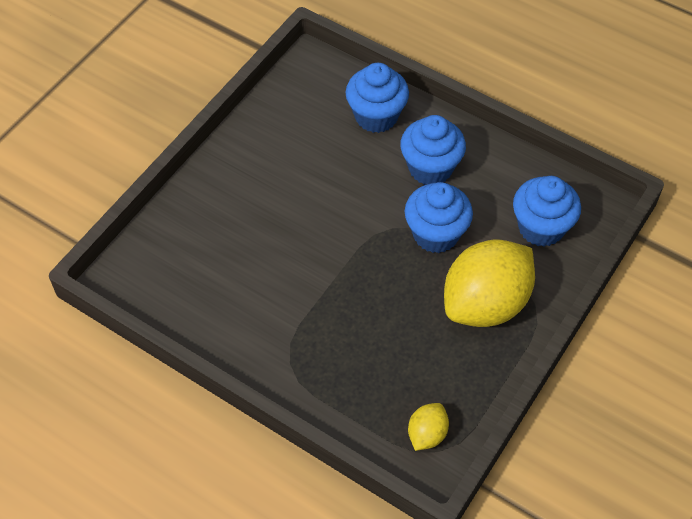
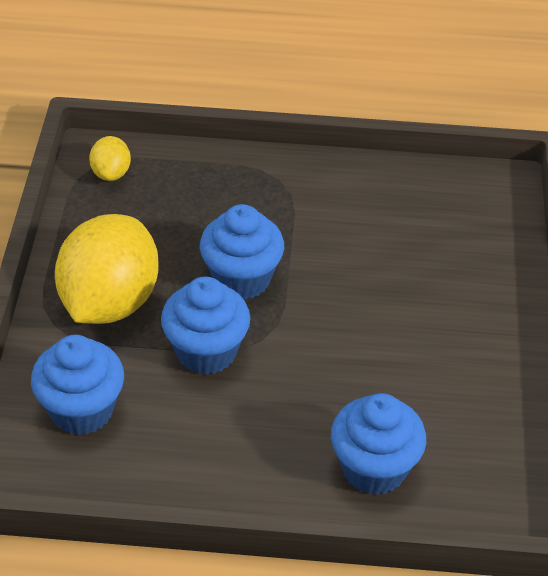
camera: 150 degrees right, 10 degrees down
blue cupcake [400,115,466,185] -> blue cupcake moved to [200,204,284,300]

